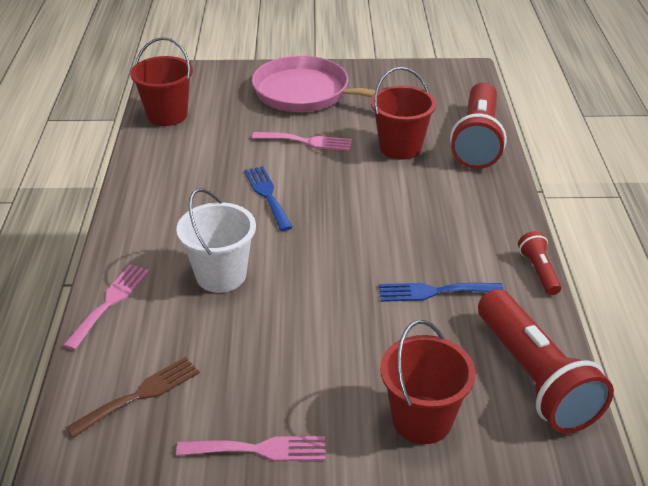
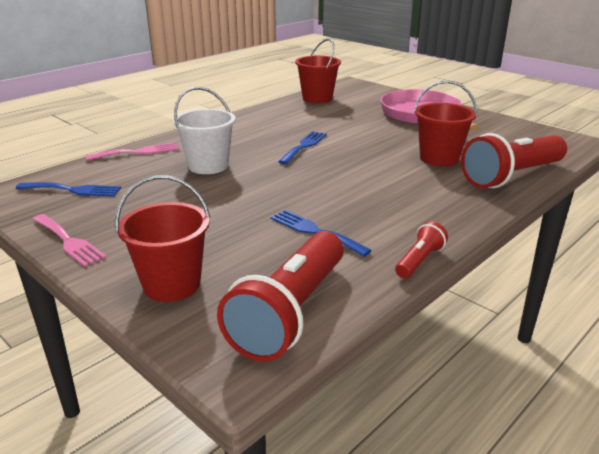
camera: 45 degrees right, 10 degrees down
brown fork [66,357,200,438] -> blue fork [16,182,121,197]
pink fork [252,132,352,151] -> none

